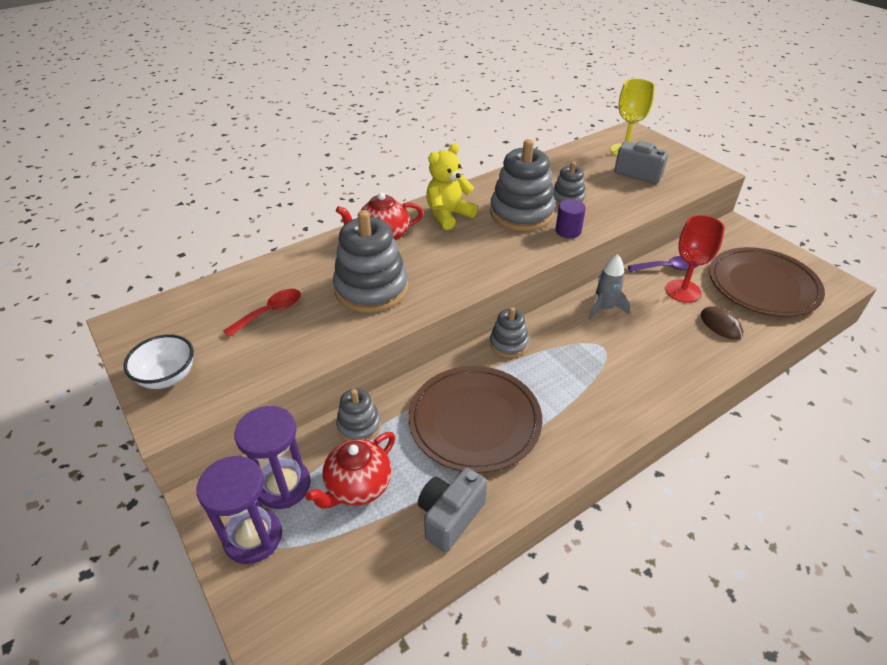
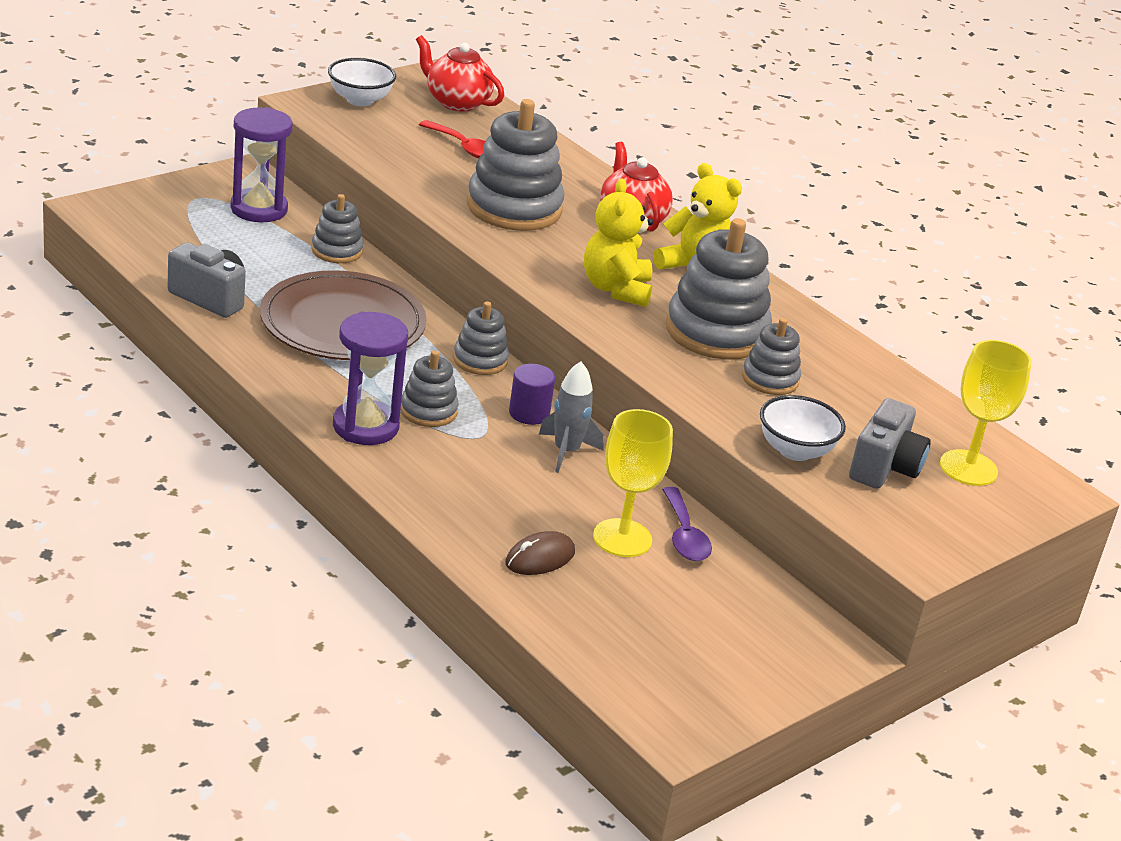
camera: 80 degrees right, 10 degrees down
purple hourglass [196,455,282,564] -> purple hourglass moved to [333,312,408,445]
red teapot [305,432,395,509] -> red teapot moved to [416,35,504,111]
purple cylinder [556,199,586,239] -> purple cylinder moved to [509,364,555,425]
red goblet [666,215,725,303] -> yellow goblet [593,409,673,557]
brown plate [709,247,825,317] -> none
none -> grey stacking toy [401,350,458,427]
none -> yellow teddy bear [584,178,653,307]
none -> white bowl [760,395,846,461]

